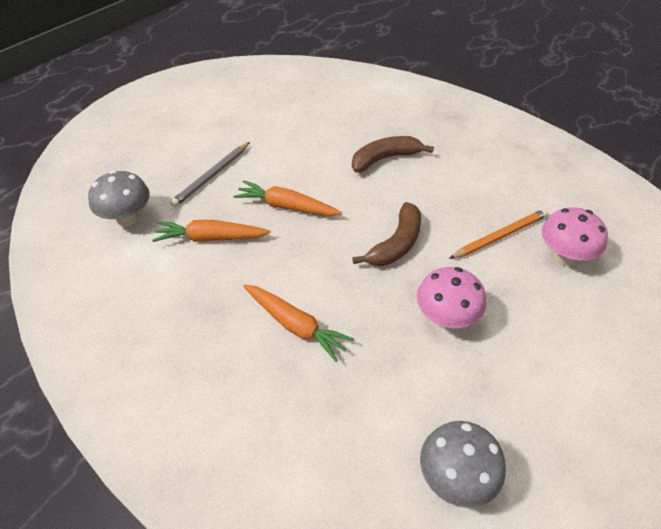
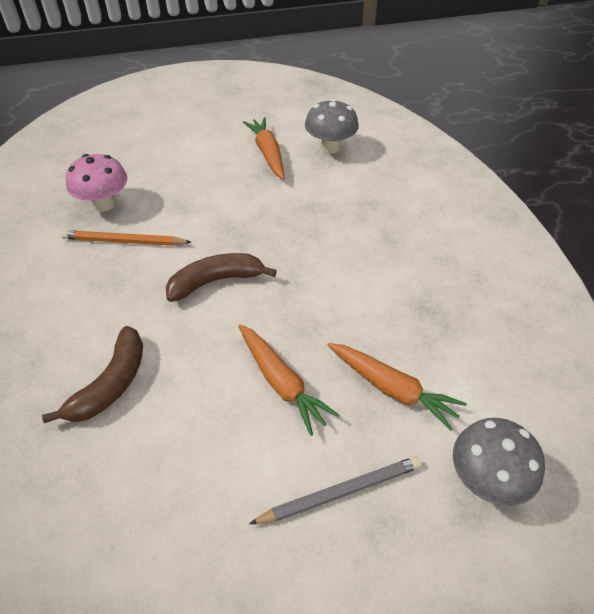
camera: 145 degrees left, 0 degrees up
orange carrot [243,284,354,362] -> orange carrot moved to [243,117,285,180]
brown banana [352,136,434,173] -> brown banana turned 75 degrees counterclockwise [42,326,143,423]
pink mushroom [417,267,486,329] -> none

